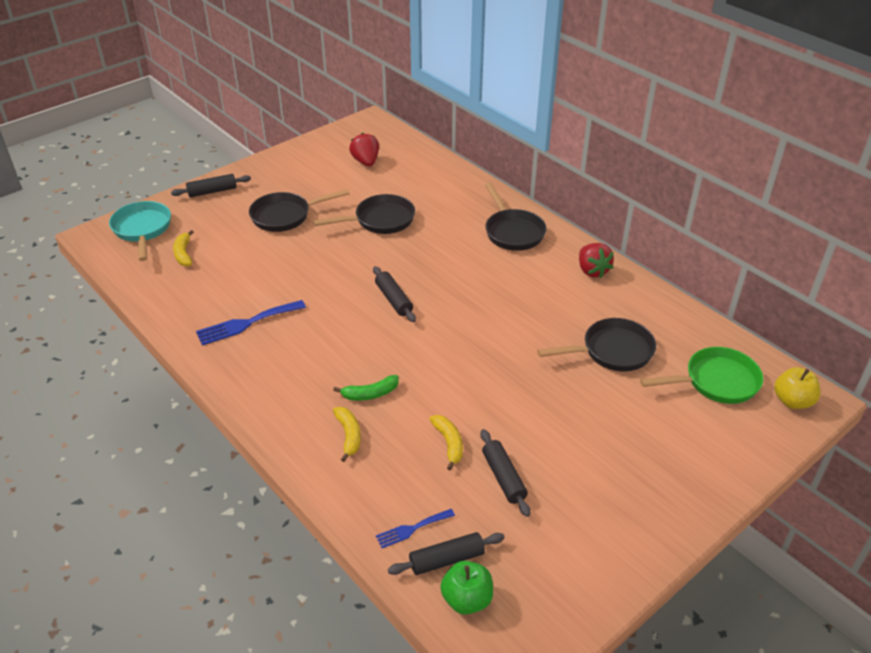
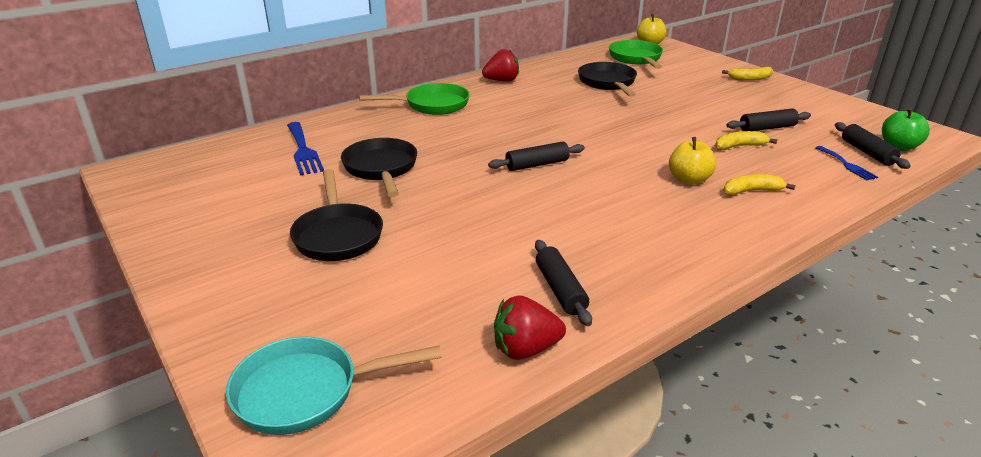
camera: 85 degrees left, 10 degrees down
black rolling pin [171,174,251,197] -> black rolling pin moved to [535,240,592,326]
yellow banana [173,230,193,267] -> yellow banana moved to [722,67,773,81]
blue fork [196,300,306,346] -> blue fork moved to [287,122,324,175]
green banana [333,375,399,401] -> yellow apple [669,137,716,185]
red strawberry [349,133,379,166] -> red strawberry moved to [494,295,566,360]
black pan [485,183,546,251] -> green pan [359,83,470,115]

